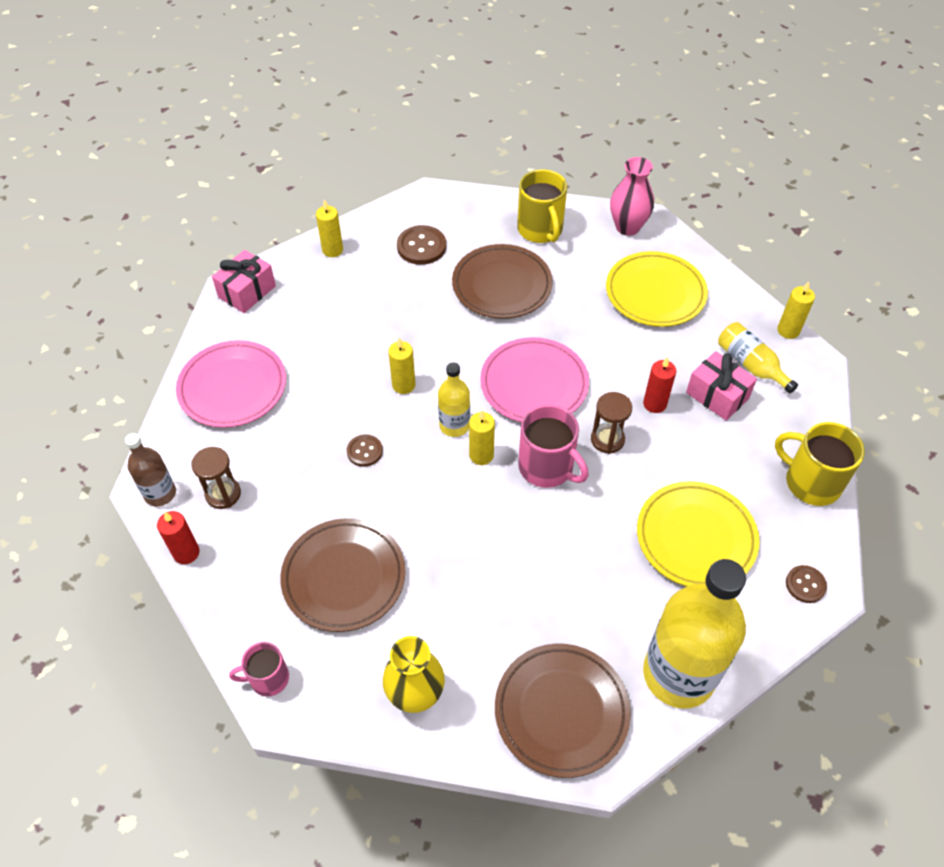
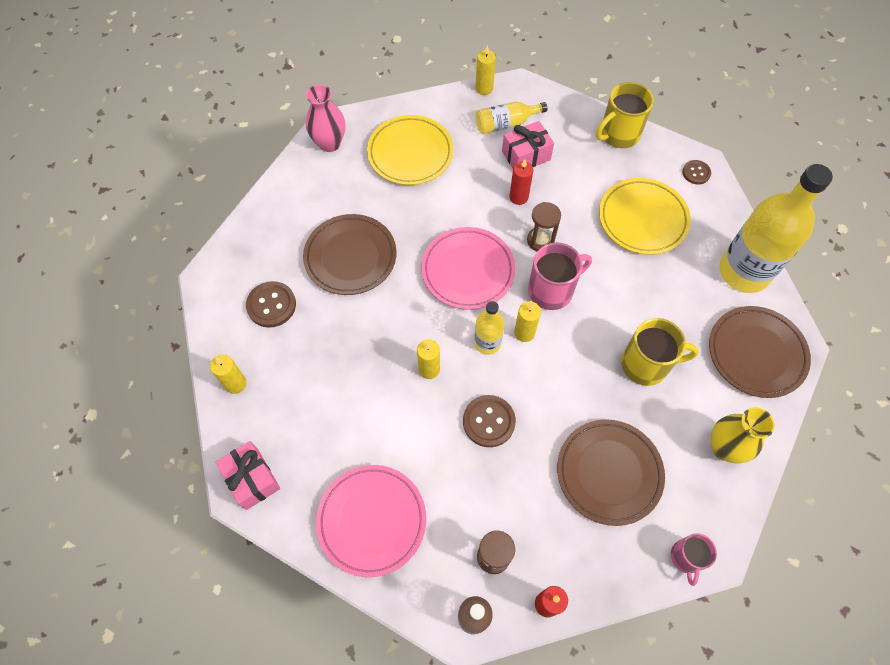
camera: 70 degrees left, 10 degrees up
brown button [347,434,383,467] -> brown button [463,395,516,447], size x1.61
yellow mug [517,170,567,243] -> yellow mug moved to [621,318,699,386]

